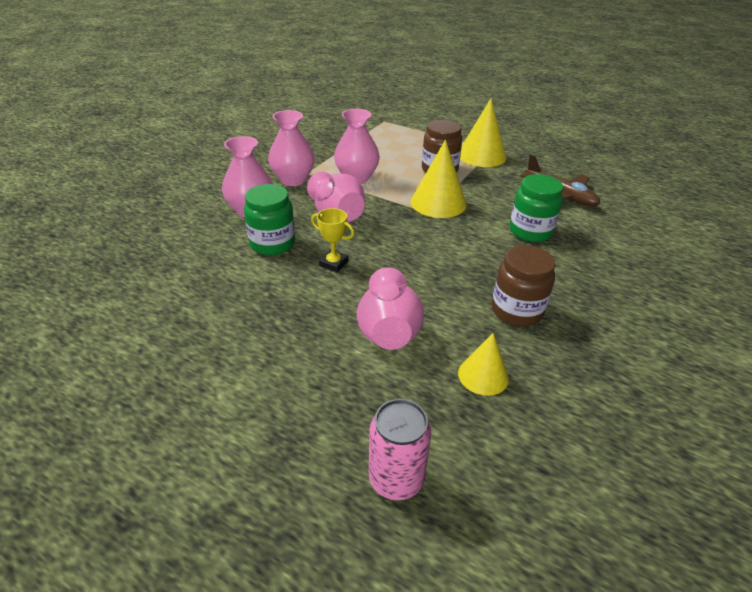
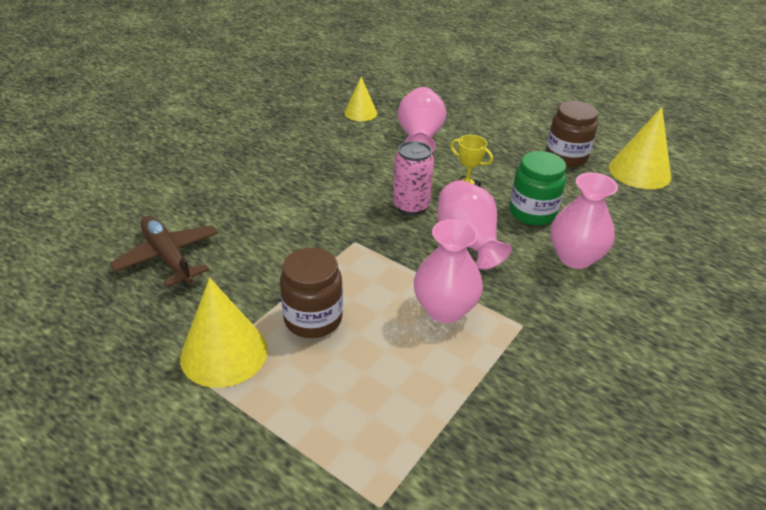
camera: 175 degrees left, 0 degrees up
pink vase [268,110,315,186] -> none
pink can [369,399,431,500] -> pink can moved to [393,141,434,215]
yellow cone [411,140,467,218] -> yellow cone moved to [609,107,671,189]
brown jar [492,245,556,326] -> brown jar moved to [546,101,598,167]
green jar [510,174,563,242] -> none

